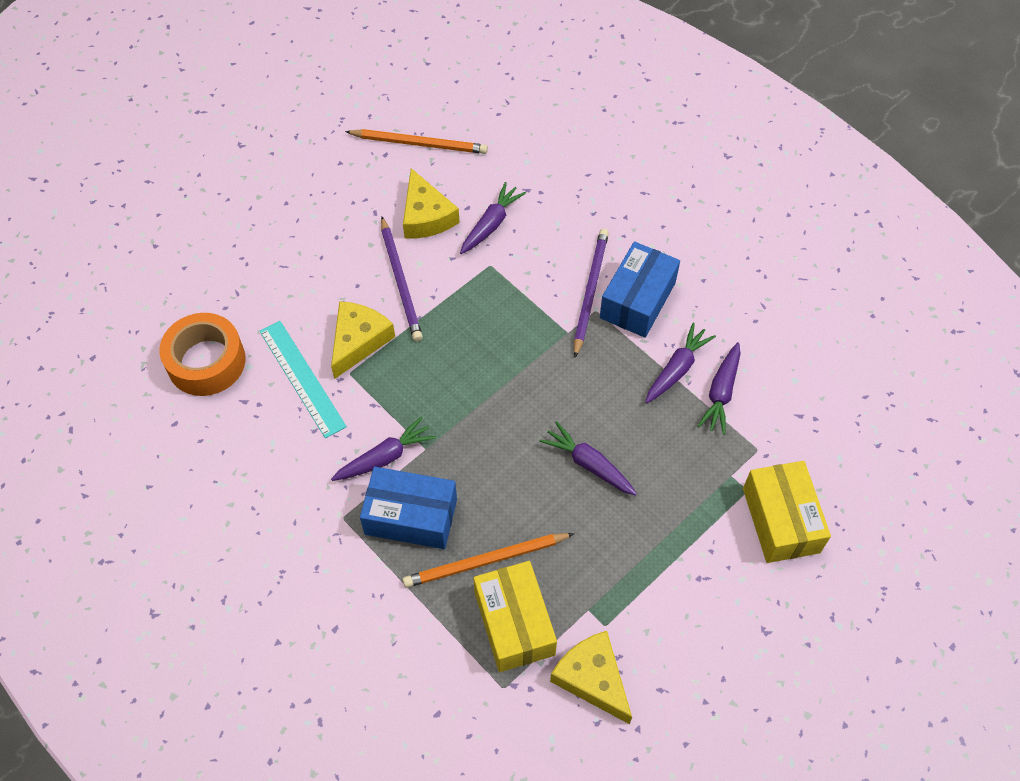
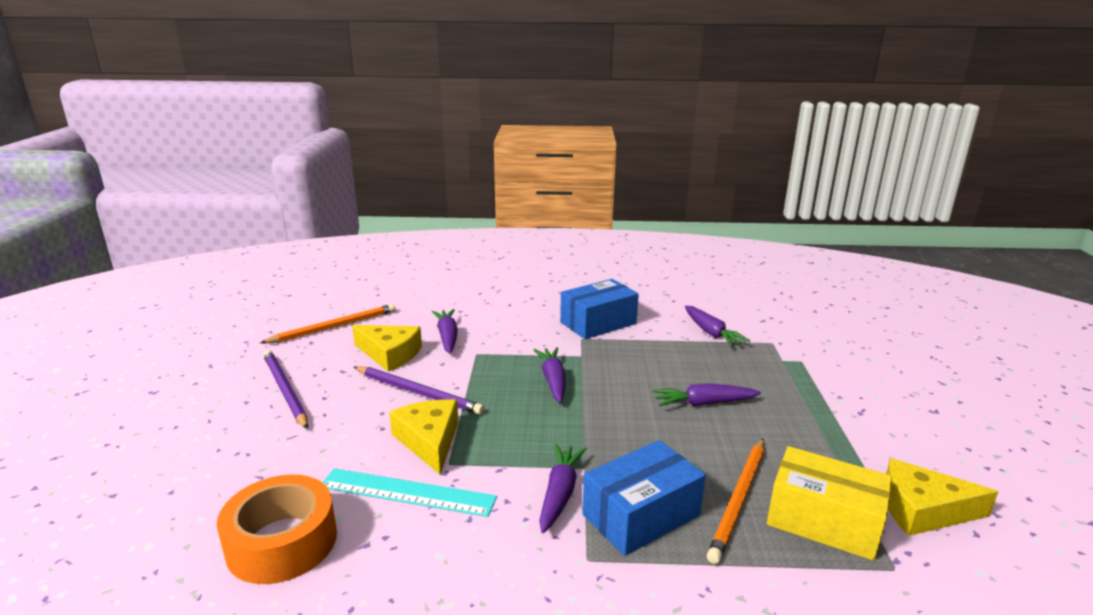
camera: 45 degrees left, 35 degrees down
purple pencil [574,229,609,358] -> purple pencil moved to [263,350,308,429]
blue box [600,241,680,338] -> blue box turned 75 degrees clockwise [560,279,639,339]
purple carrot [646,323,716,403] -> purple carrot moved to [533,347,565,403]
yellow box [743,461,831,563] -> none

